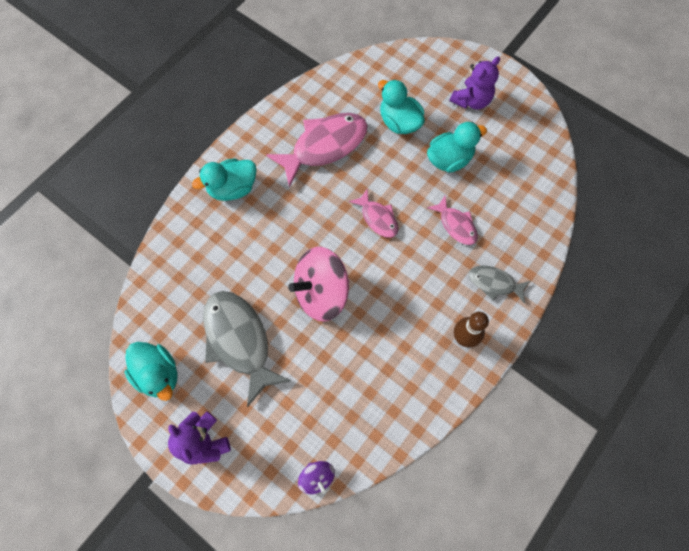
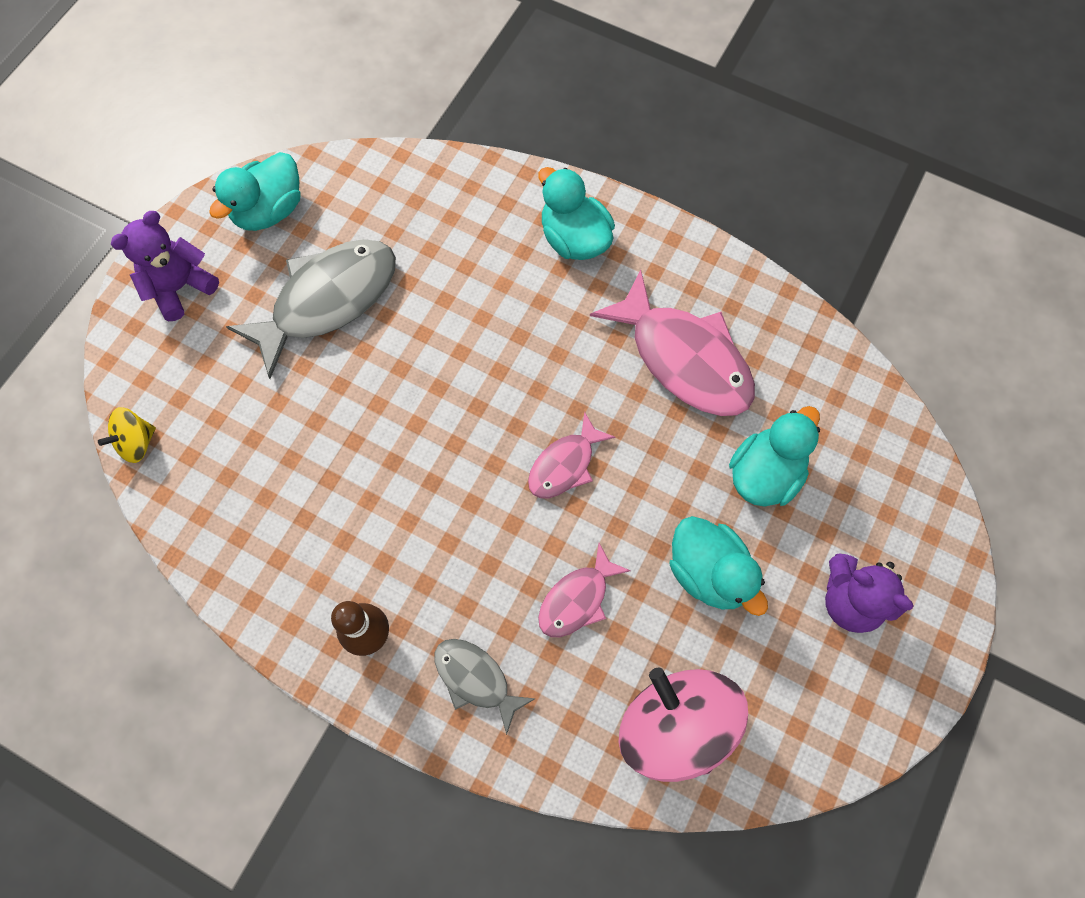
camera: 80 degrees right, 0 degrees up
pink spinning top [288,247,349,322] -> pink spinning top moved to [619,668,748,782]
purple spinning top [298,461,335,494] -> yellow spinning top [98,407,156,463]
grey fish [469,266,530,304] -> grey fish turned 60 degrees counterclockwise [435,639,535,735]

